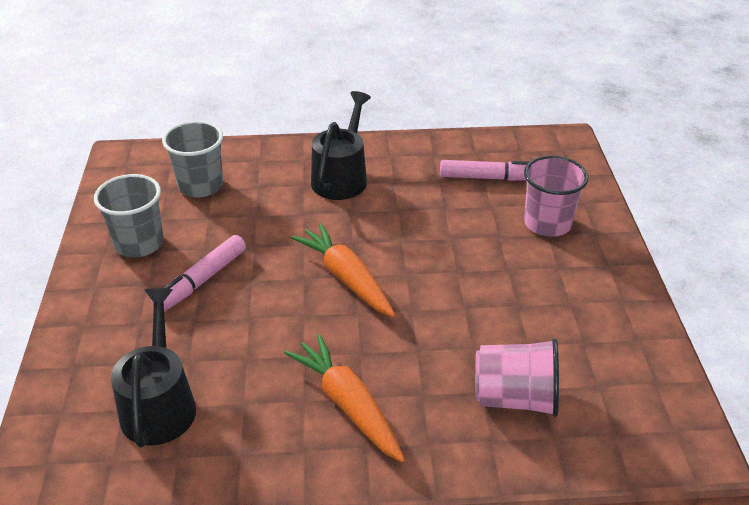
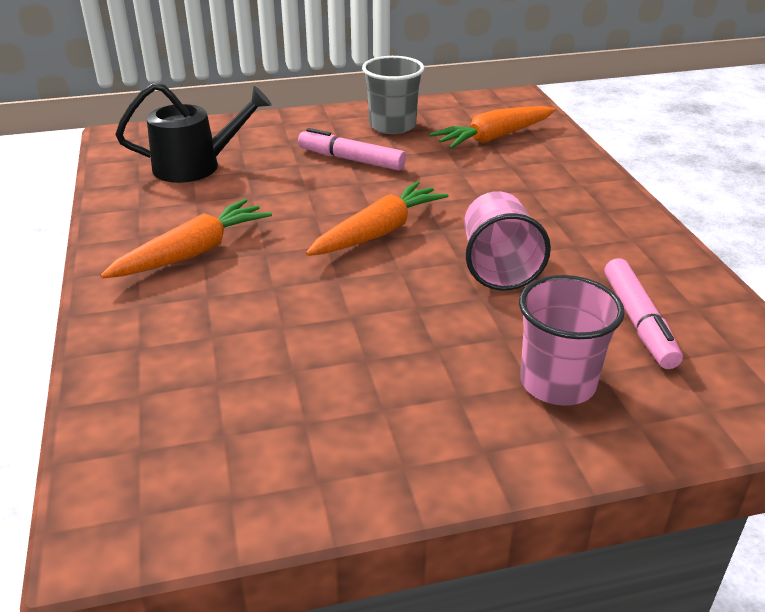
camera: 80 degrees right, 5 degrees down
grey cup [162,121,223,197] -> orange carrot [430,106,555,149]
black watering can [311,91,371,200] -> none
pink cup [475,338,559,417] -> pink cup moved to [464,191,551,291]

